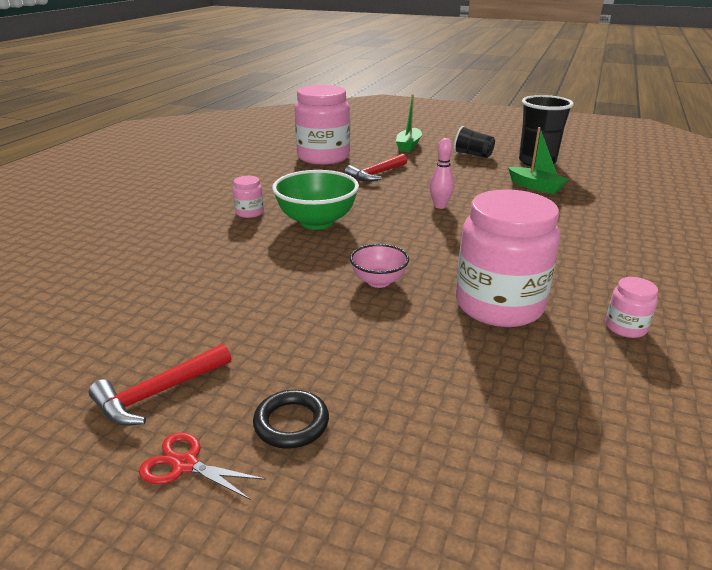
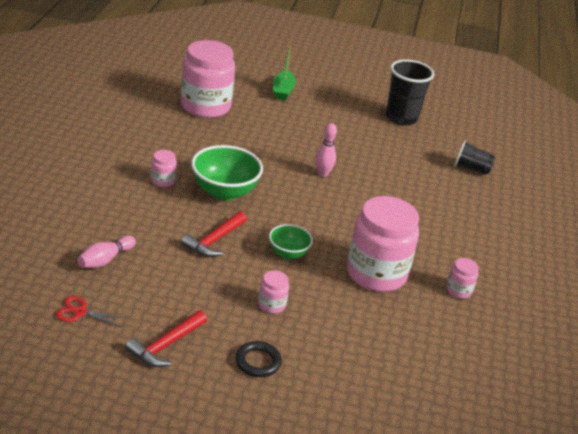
camera: 15 degrees left, 5 degrees up
red scissors [139,432,266,500] -> red scissors moved to [56,296,126,327]
red hammer [344,154,407,182] -> red hammer moved to [181,211,247,257]
pink bowl [350,244,409,288] -> green bowl [269,224,313,259]
black cup [454,126,495,158] -> black cup moved to [454,141,495,175]
green boat [508,127,569,194] -> none
none -> pink bowling pin [77,236,136,268]
none -> pink jar [258,270,289,313]

